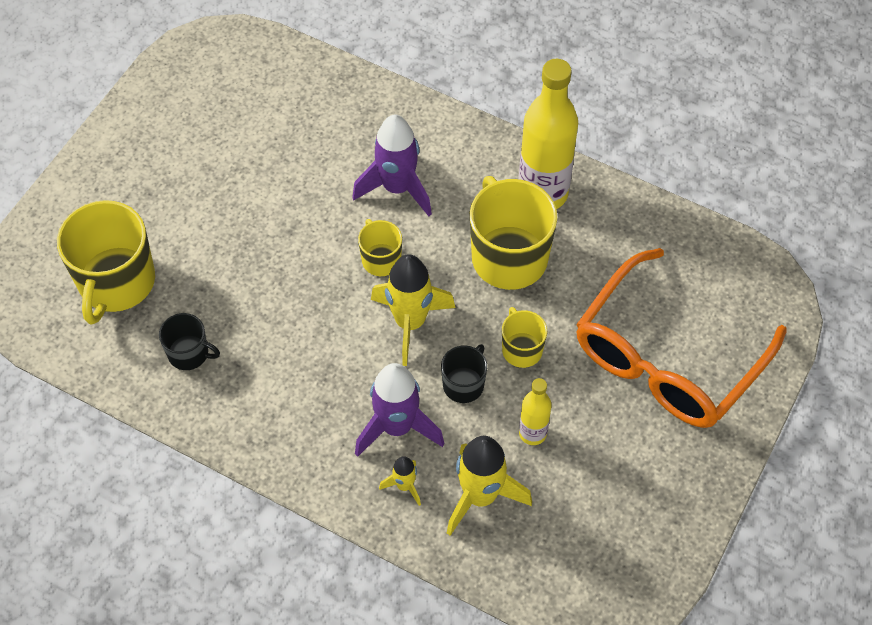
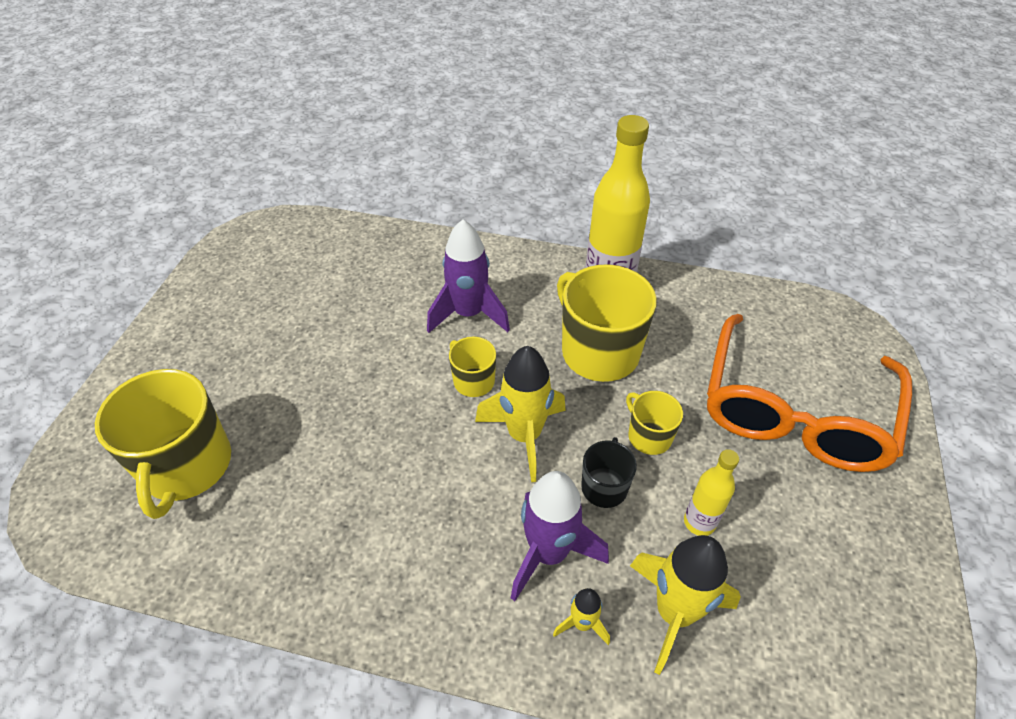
camera: 15 degrees left, 10 degrees down
black mug [159,313,220,370] -> none

